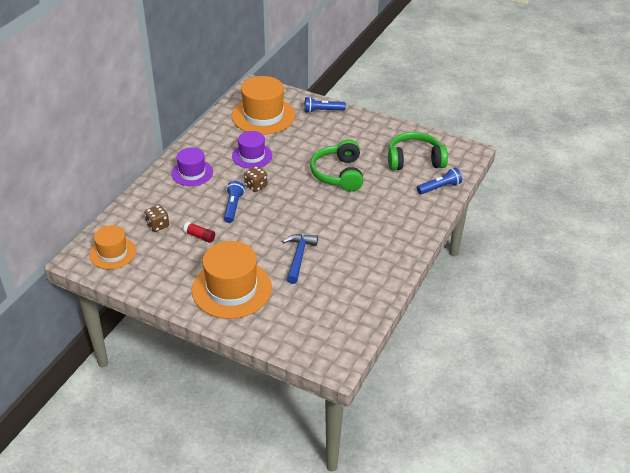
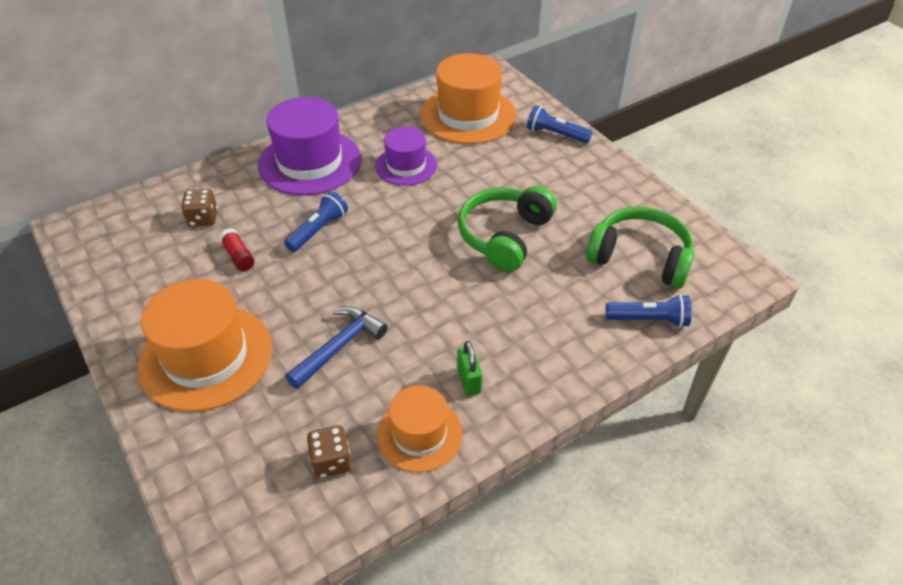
camera: 30 degrees right, 5 degrees up
orange hat [89,225,136,269] -> orange hat moved to [377,385,463,472]
purple hat [171,148,213,186] -> purple hat [258,97,361,195], size x1.66
brown dice [244,166,268,192] -> brown dice moved to [307,425,351,478]
none -> green padlock [457,341,482,396]

